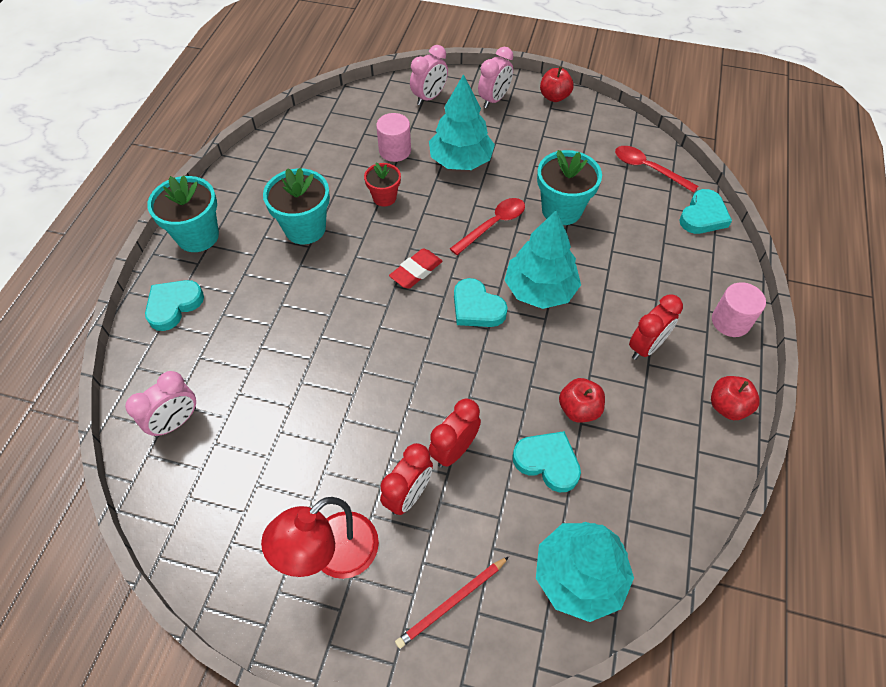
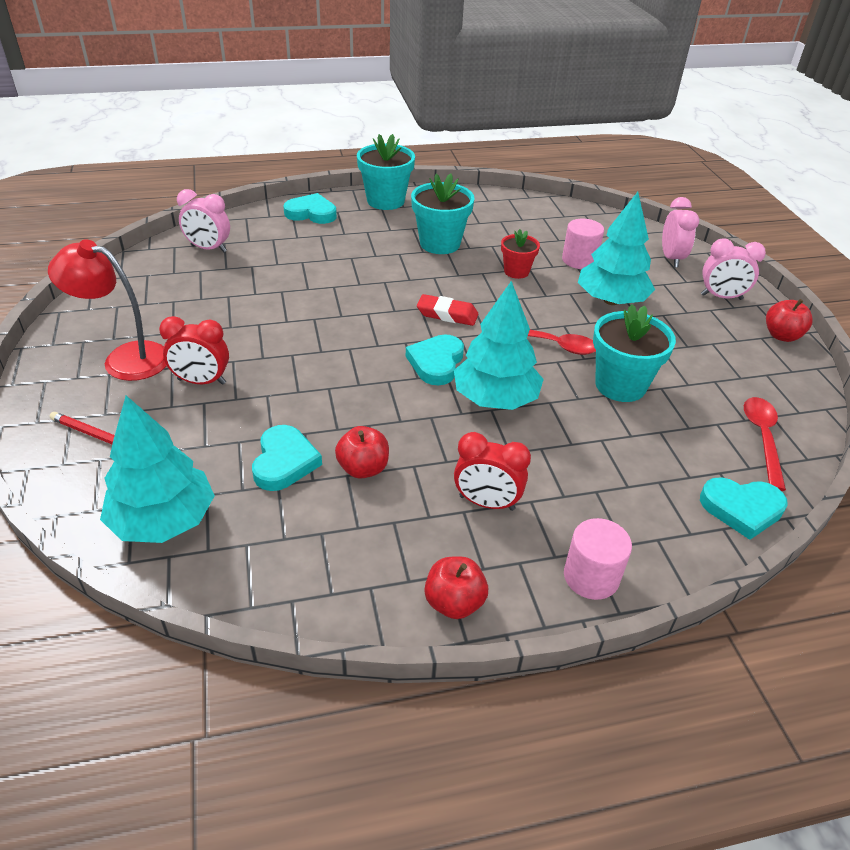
camera: 60 degrees right, 15 degrees down
pink clock [410,45,448,105] -> pink clock turned 105 degrees counterclockwise [662,197,699,267]
red clock [428,399,481,468] -> none

